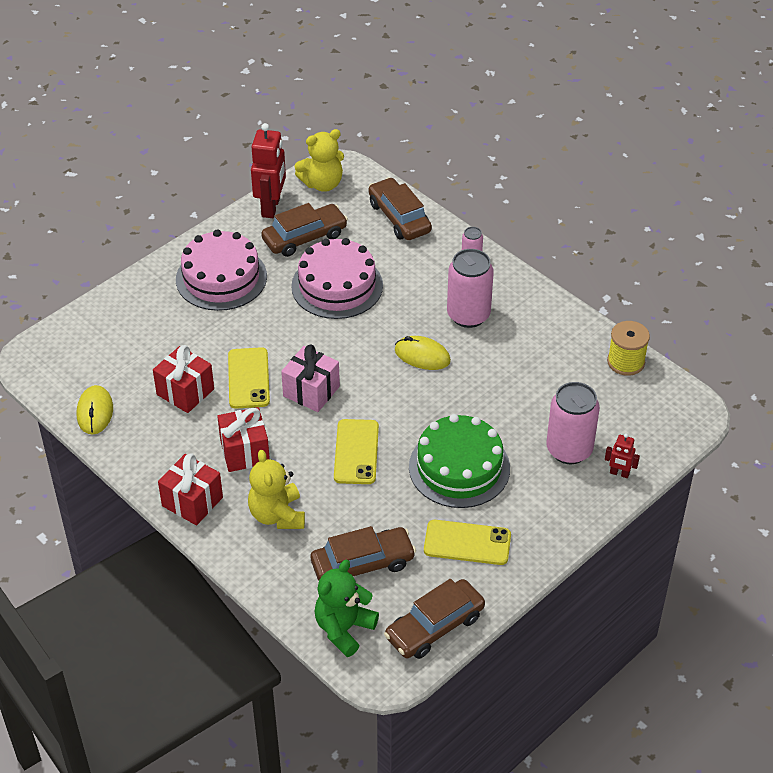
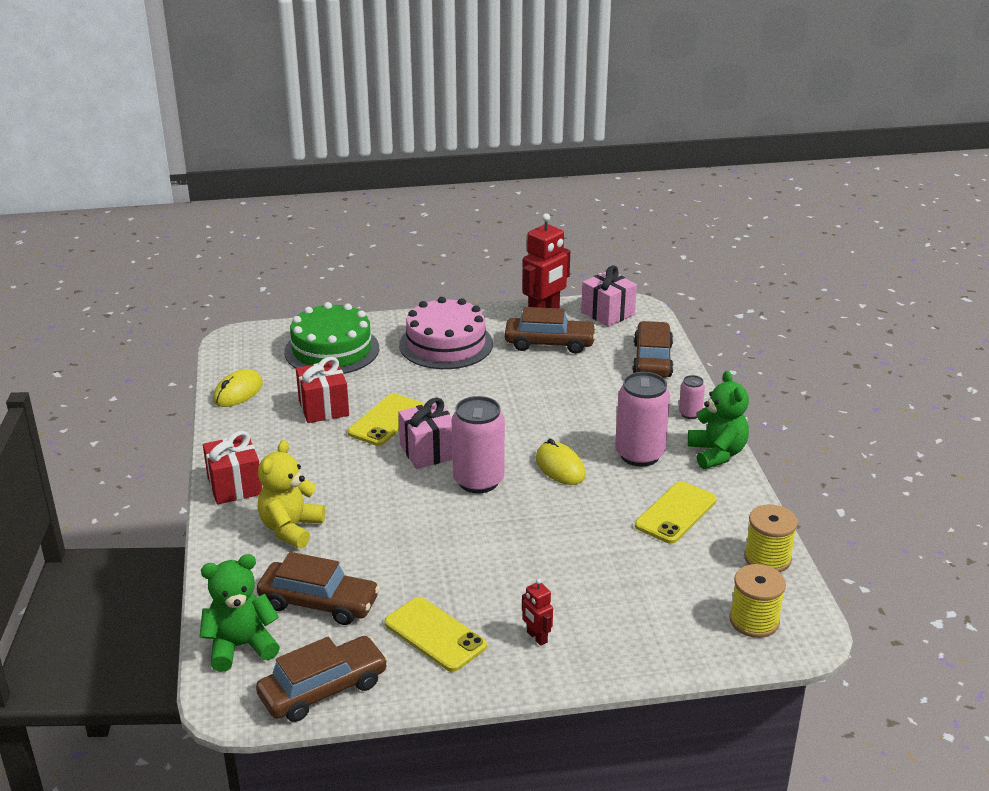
camera: 35 degrees right, 15 degrees down
red gift [217,407,270,472] -> none
pink cake [291,238,383,319] -> none
yellow teddy bear [294,129,344,192] -> pink gift [581,265,637,327]
yellow phone [334,419,379,484] -> yellow phone moved to [635,481,717,544]
brown car [384,579,485,659] -> brown car turned 150 degrees clockwise [256,636,388,722]
green cake [409,414,510,508] -> green cake moved to [284,302,379,374]
pink can [546,382,600,464] -> pink can moved to [452,396,505,493]
red robot [605,433,640,478] -> red robot moved to [522,578,553,646]
none -> green teddy bear [688,371,749,469]
none -> yellow spool [730,564,786,638]

